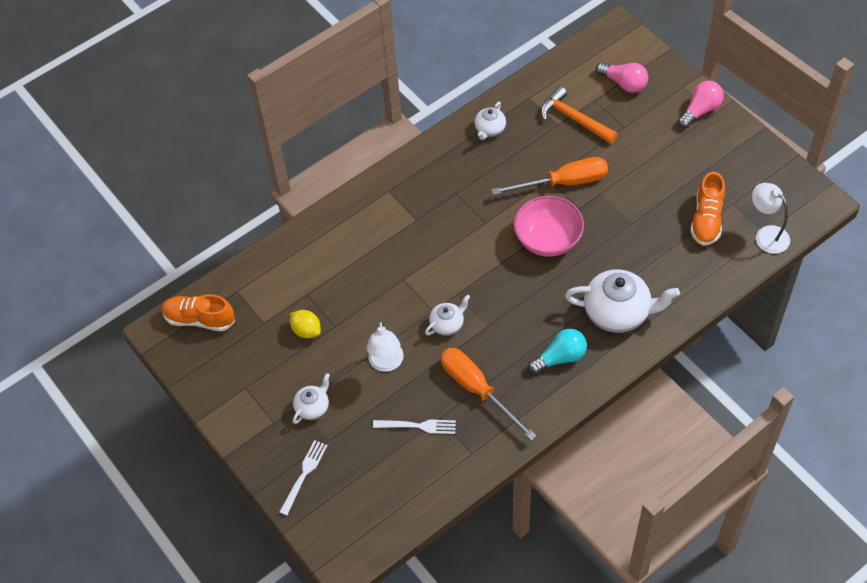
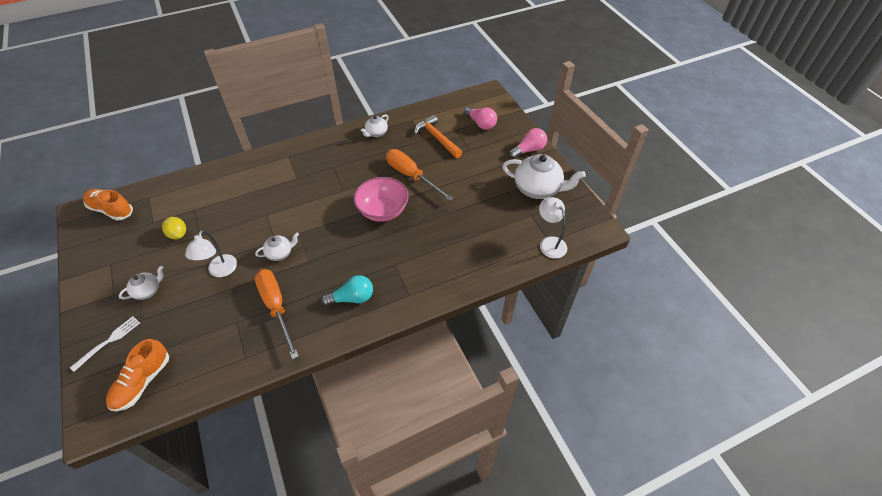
camera: 10 degrees right, 5 degrees down
white fork [373,419,456,434] -> none
orange screwdriver [491,157,608,195] -> orange screwdriver turned 135 degrees counterclockwise [386,149,453,201]
white teapot [565,269,680,333] -> white teapot moved to [502,154,586,199]
orange shoe [690,172,725,246] -> orange shoe moved to [106,339,169,411]

